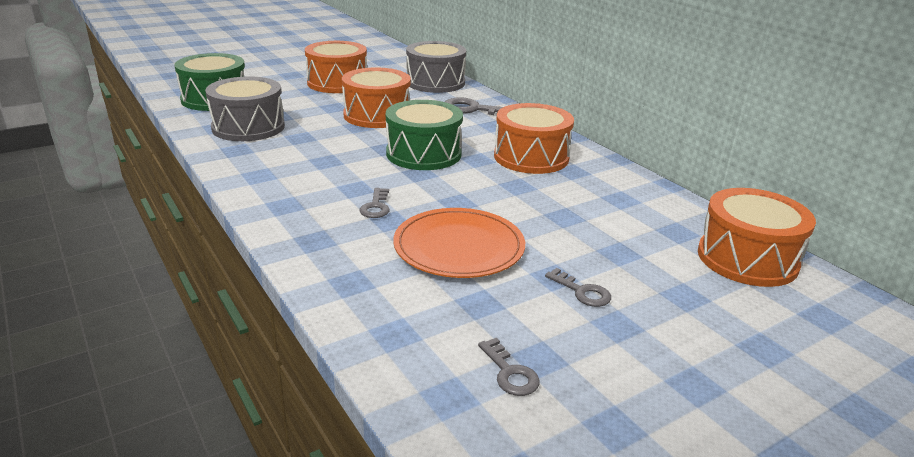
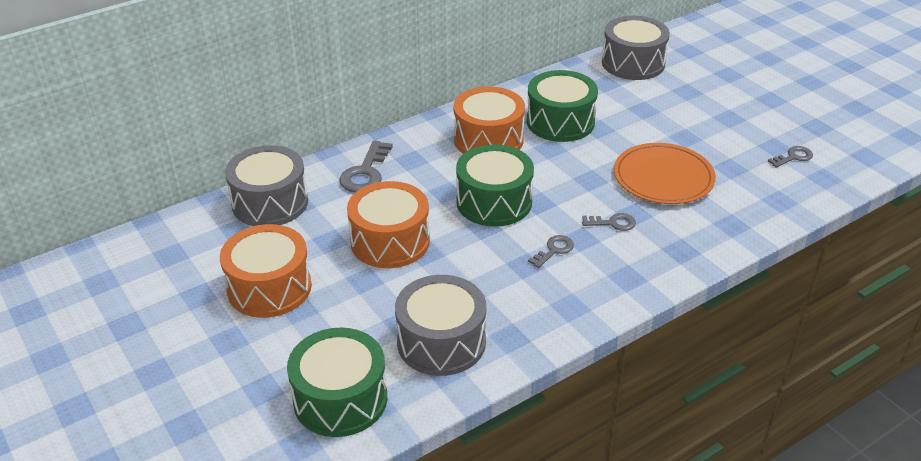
camera: 90 degrees left, 10 degrees up
grey key [545,268,611,307] -> grey key moved to [528,235,574,268]
orange drum [698,188,816,287] -> grey drum [602,16,670,80]
none -> green drum [526,70,598,142]

